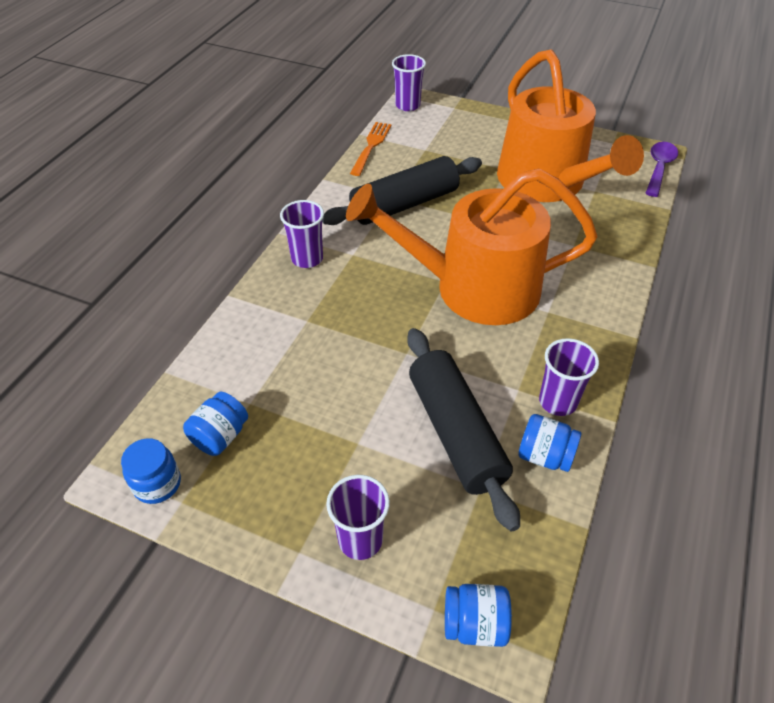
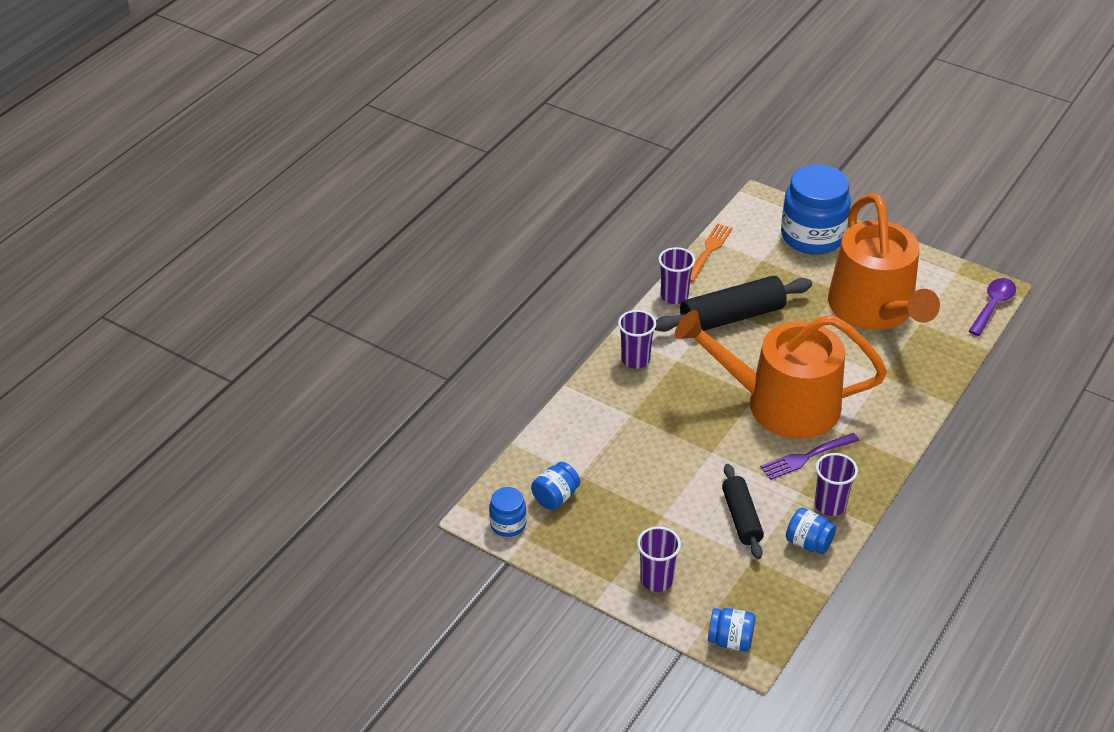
camera: 10 degrees right, 5 degrees down
purple cup [392,54,426,111] -> purple cup moved to [658,247,695,304]
black rolling pin [407,328,520,532] -> black rolling pin [722,464,764,559], size x0.62
none -> purple fork [760,433,860,480]
none -> blue jar [781,164,851,254]

